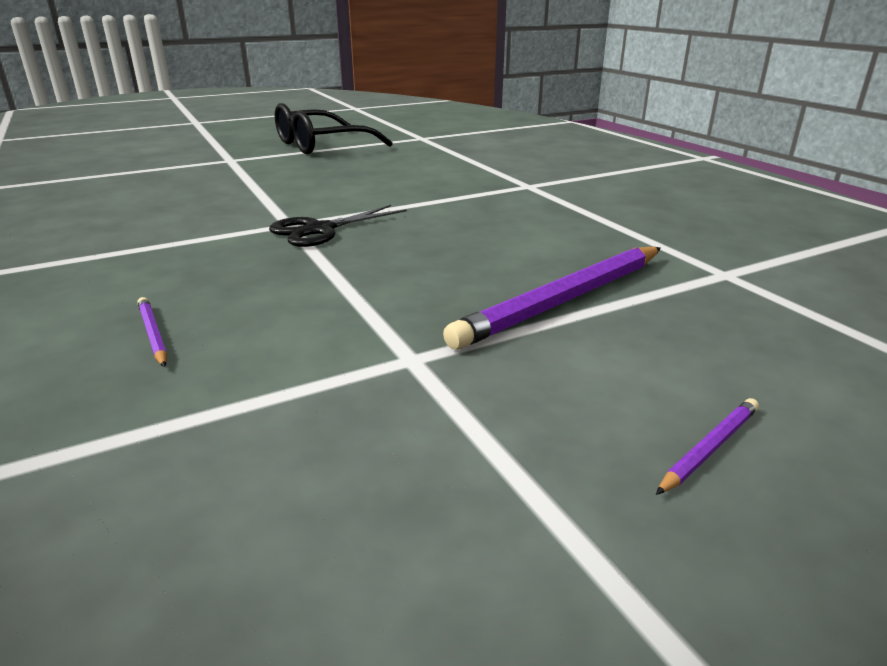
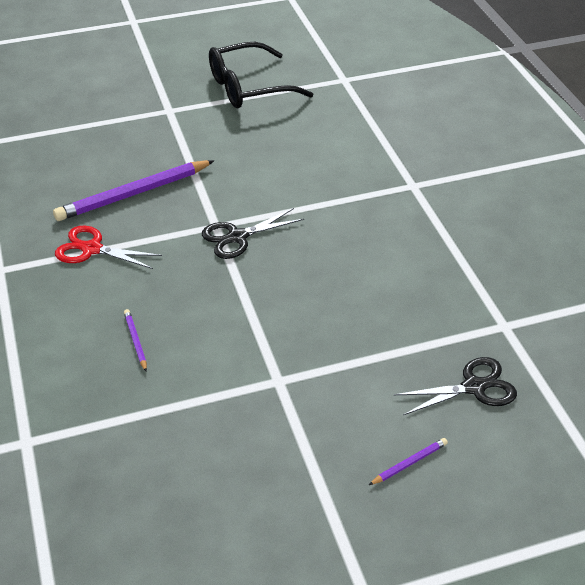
camera: 10 degrees right, 15 degrees up
purple pencil [443,247,661,350] -> purple pencil moved to [53,160,215,221]
none -> red scissors [55,226,162,269]
none -> black scissors [394,357,517,415]

